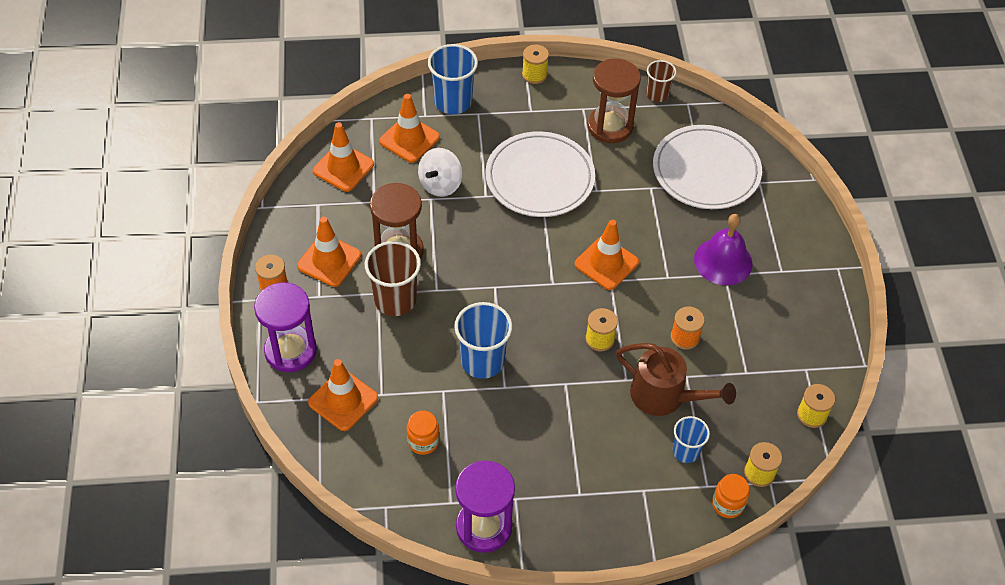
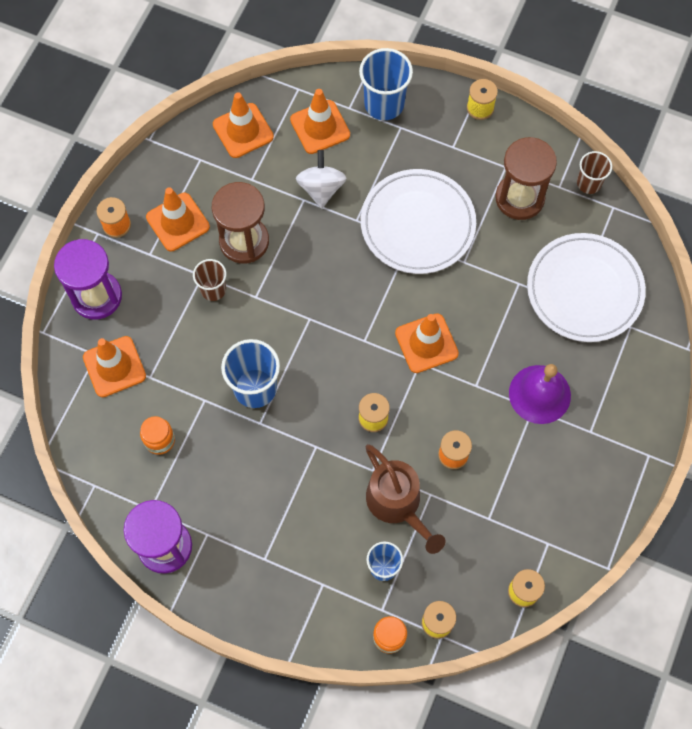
camera: 30 degrees right, 15 degrees up
brown cup [365,241,421,316] -> brown cup [193,259,227,301], size x0.61
white spinning top [418,148,463,197] -> white spinning top turned 120 degrees clockwise [296,150,346,209]

